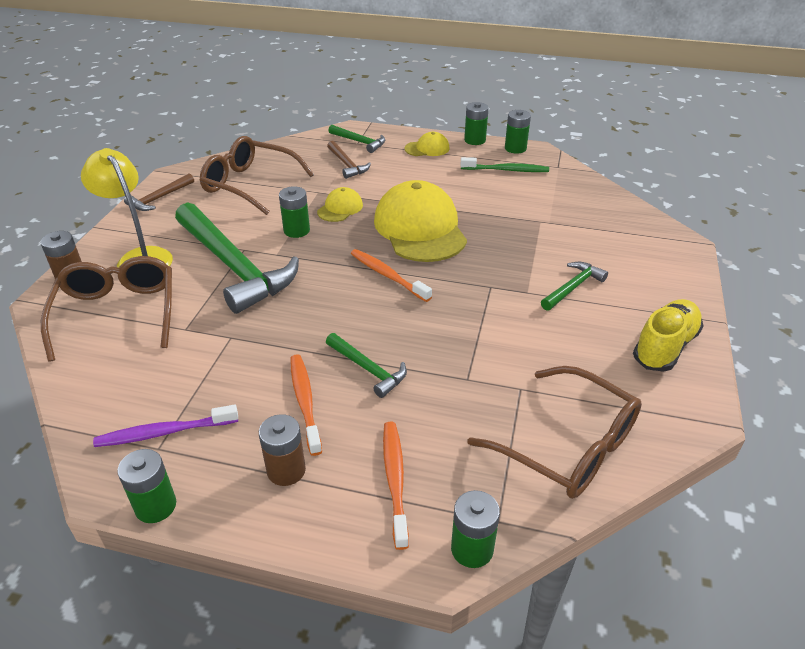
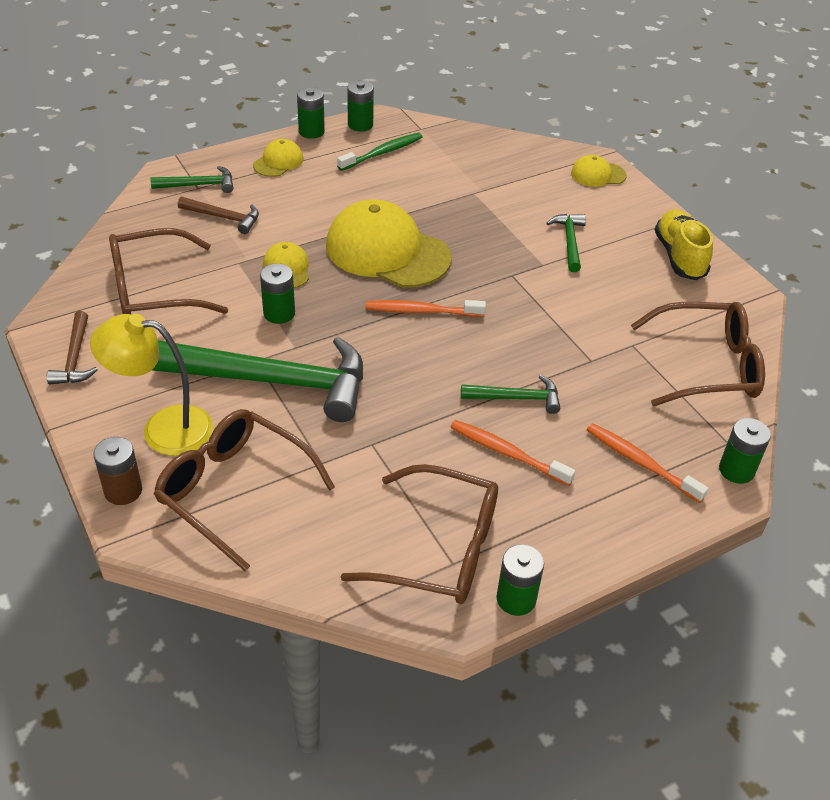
camera: 45 degrees left, 5 degrees up
purple toothbrush [93,405,238,447] -> brown glasses [341,464,498,604]
brown battery [259,414,306,486] -> none
none -> yellow cap [571,155,627,187]

